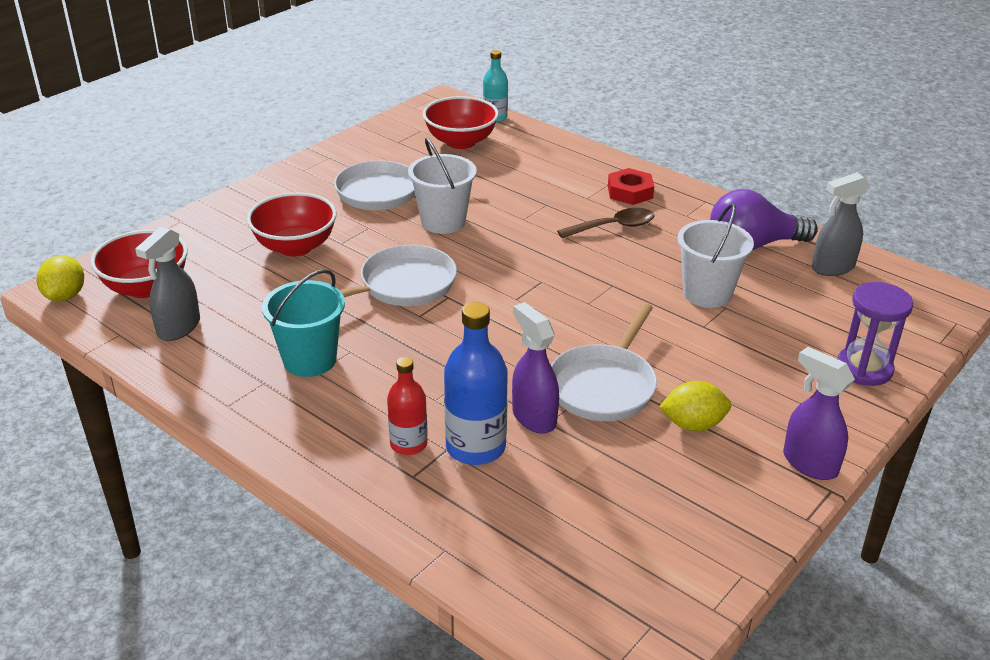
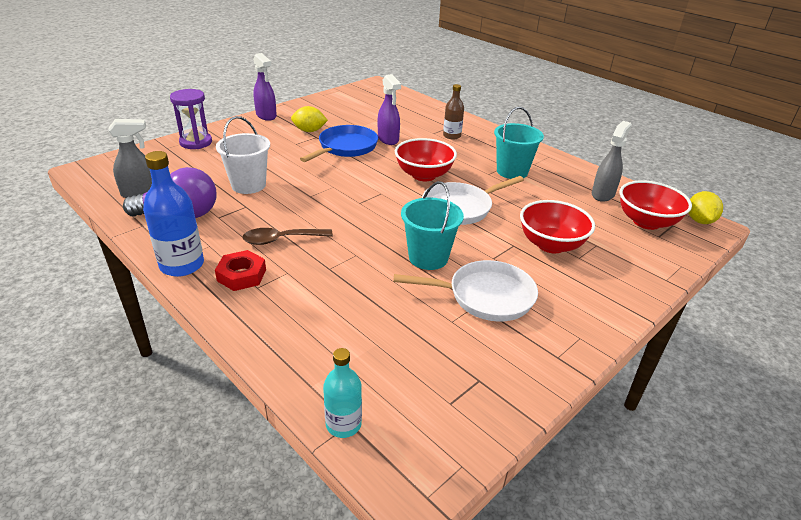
camera: 175 degrees left, 0 degrees up
red bottle [387,357,428,455] -> brown bottle [443,84,464,139]
white bucket [408,137,477,234] -> turquoise bucket [401,181,464,270]
red bowl [423,96,499,149] -> red bowl moved to [395,138,457,181]
blue bottle [444,302,508,465] -> blue bottle moved to [143,151,204,277]
white pan [551,303,657,421] -> blue pan [300,125,378,162]

